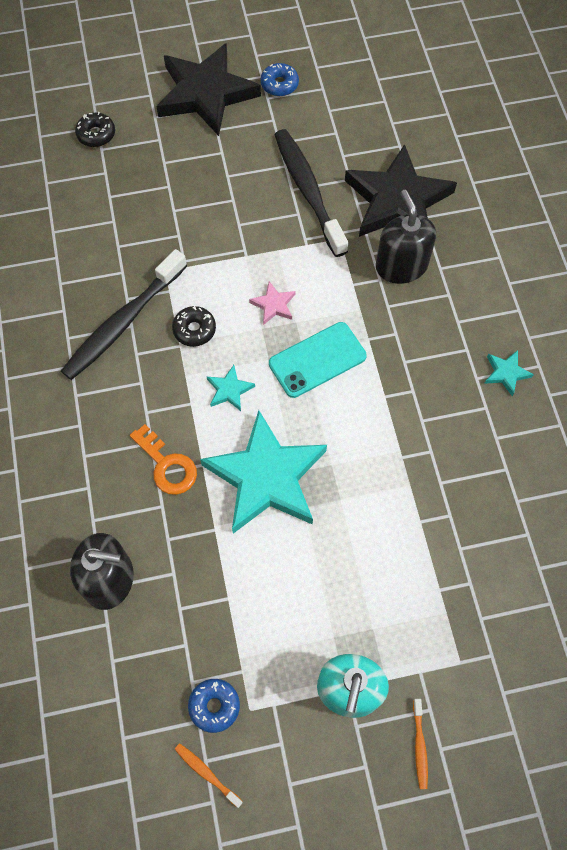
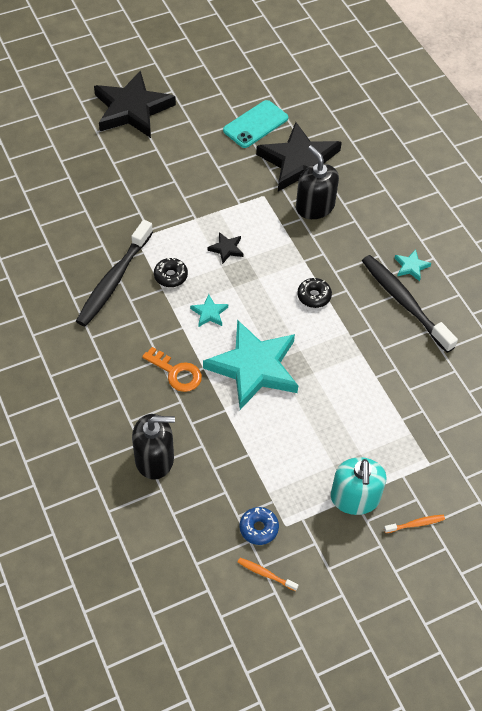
camera: 15 degrees left, 10 degrees down
black donut [75,112,115,147] -> black donut moved to [297,277,332,308]
pink star [249,281,295,325] -> black star [207,232,244,264]
blue donut [261,63,299,96] -> none
turquoise phone [269,322,367,398] -> turquoise phone moved to [223,100,288,148]
black toothbrush [274,129,348,257] -> black toothbrush moved to [362,255,458,353]
orange toothbrush [413,699,428,789] -> orange toothbrush turned 90 degrees counterclockwise [384,515,445,533]

